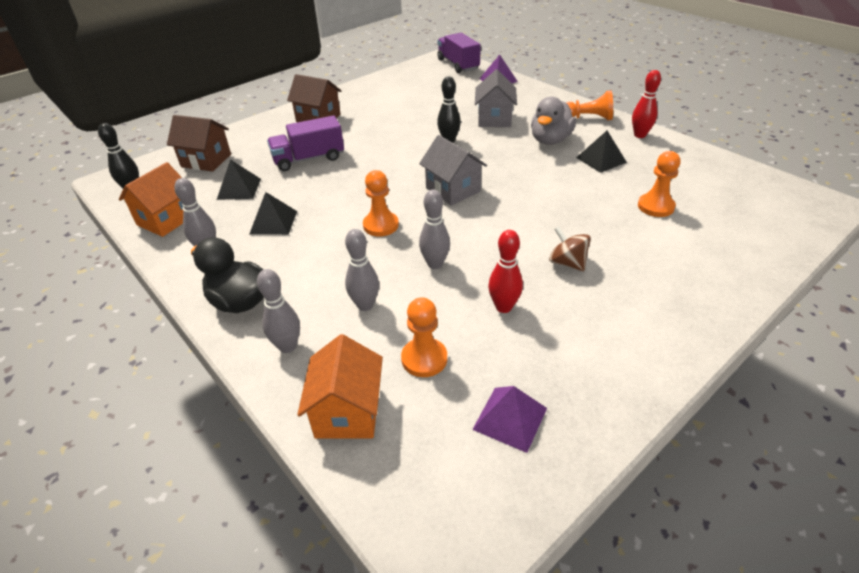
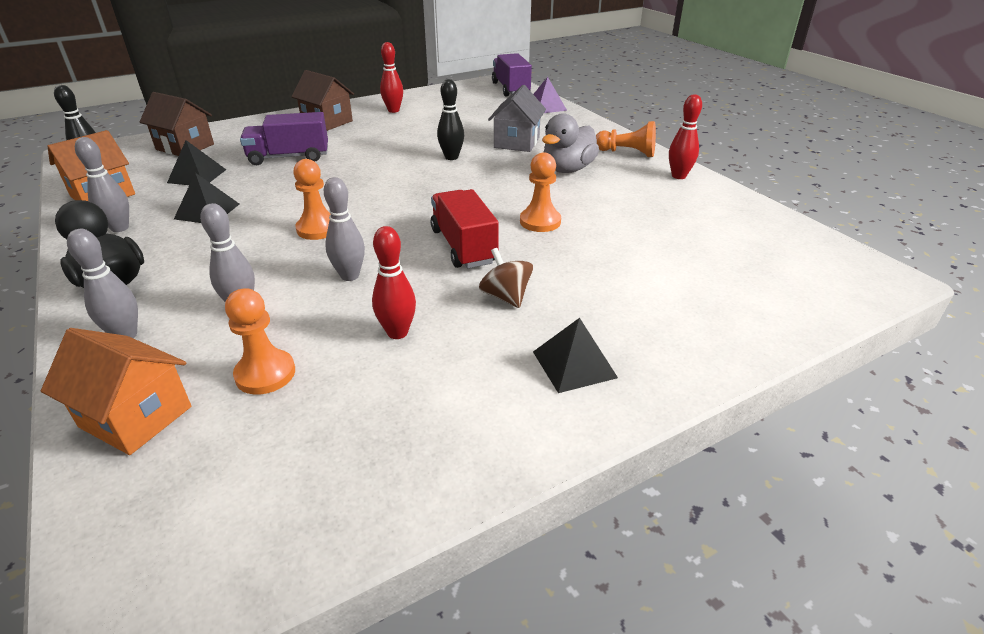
camera: 10 degrees right, 5 degrees down
orange house [297,334,383,439] -> orange house turned 75 degrees counterclockwise [41,328,191,455]
grey house [419,135,487,206] -> none
purple pyramid [472,386,547,453] -> none
black pyramid [576,131,627,173] -> black pyramid moved to [533,318,618,393]
orange pawn [638,151,681,217] -> orange pawn moved to [520,152,561,232]
none -> red bowling pin [380,42,403,113]
none -> red truck [431,189,499,268]

